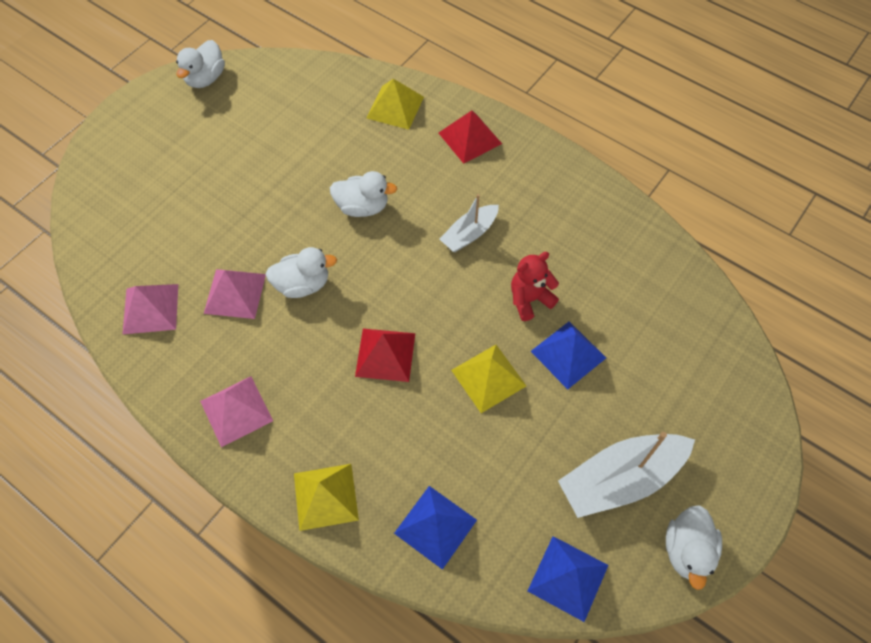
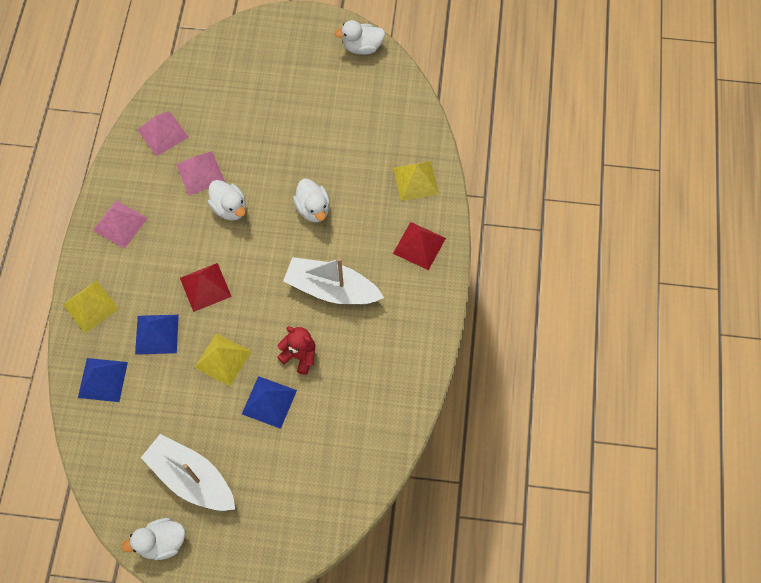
camera: 60 degrees right, 5 degrees up
white boat [440,194,499,252] -> white boat [283,257,384,305], size x1.71
blue pyramid [528,536,608,622] -> blue pyramid moved to [135,315,179,355]

